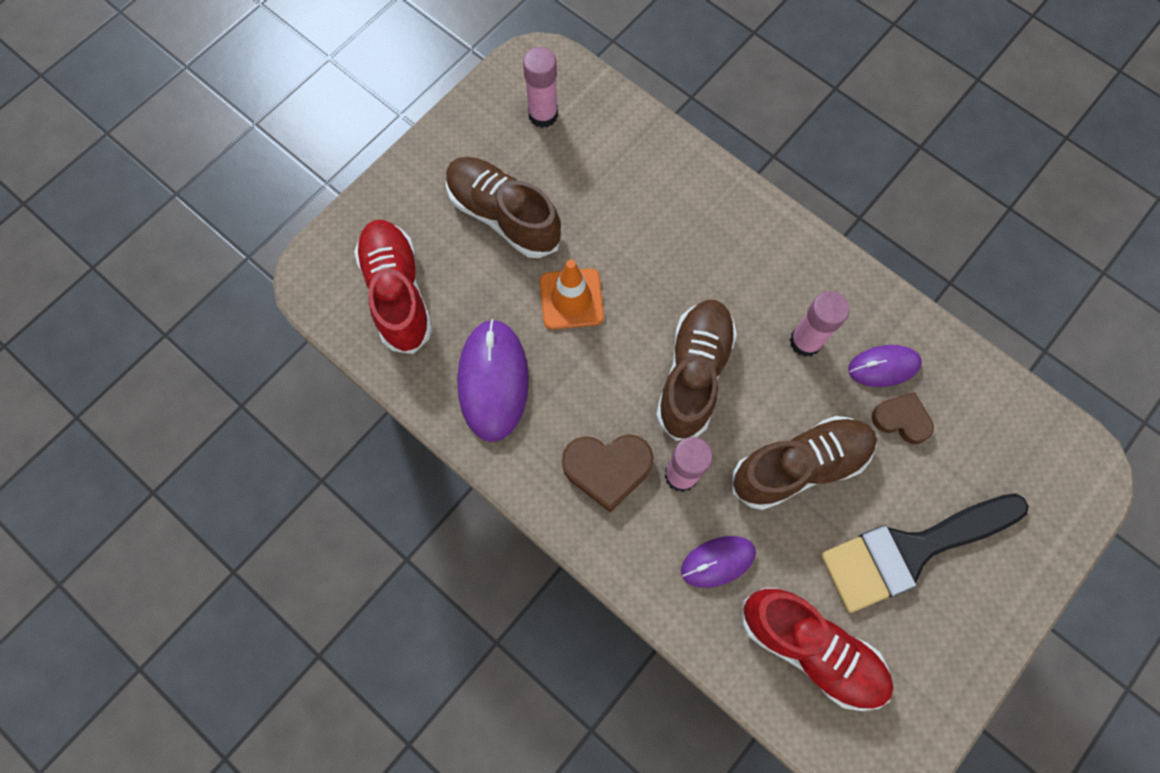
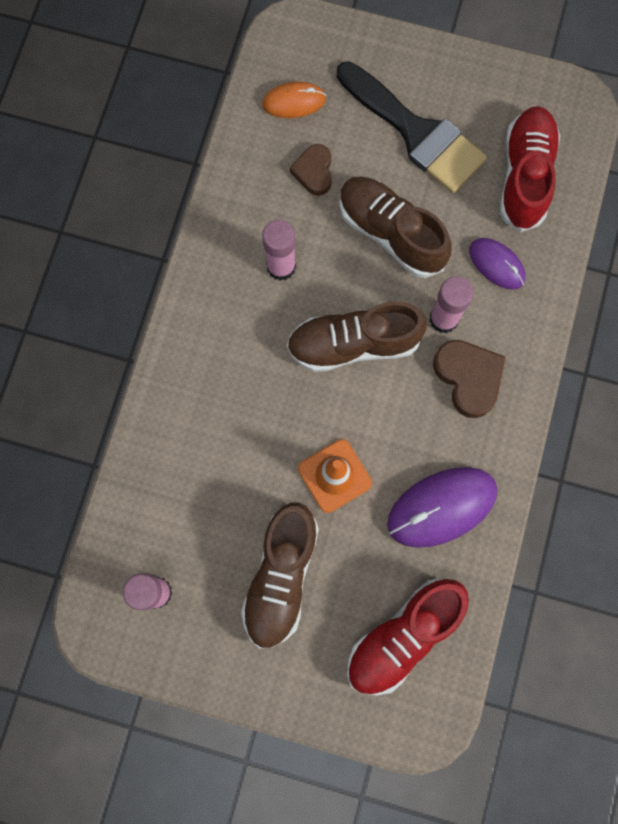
camera: 115 degrees left, 5 degrees up
purple mouse [848,345,922,387] -> none
none -> orange mouse [262,82,326,118]

